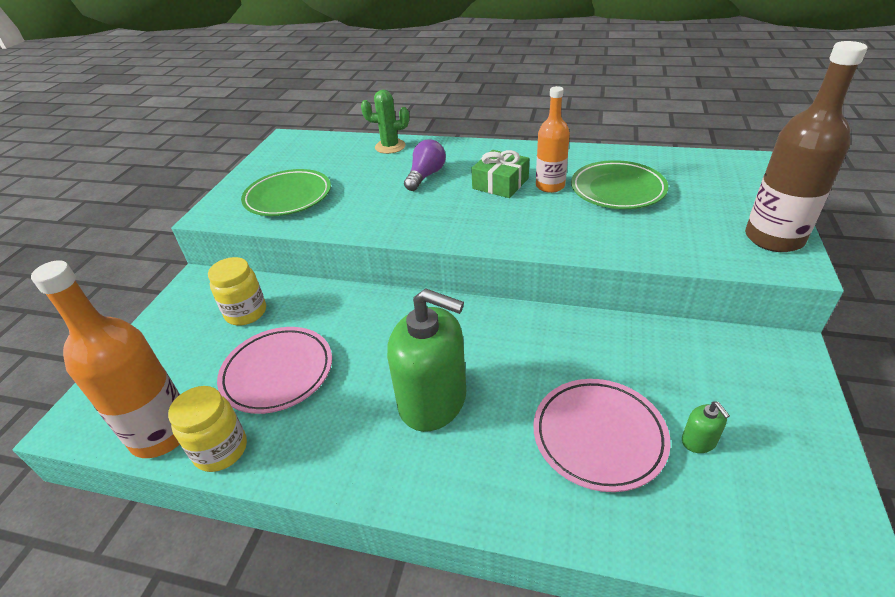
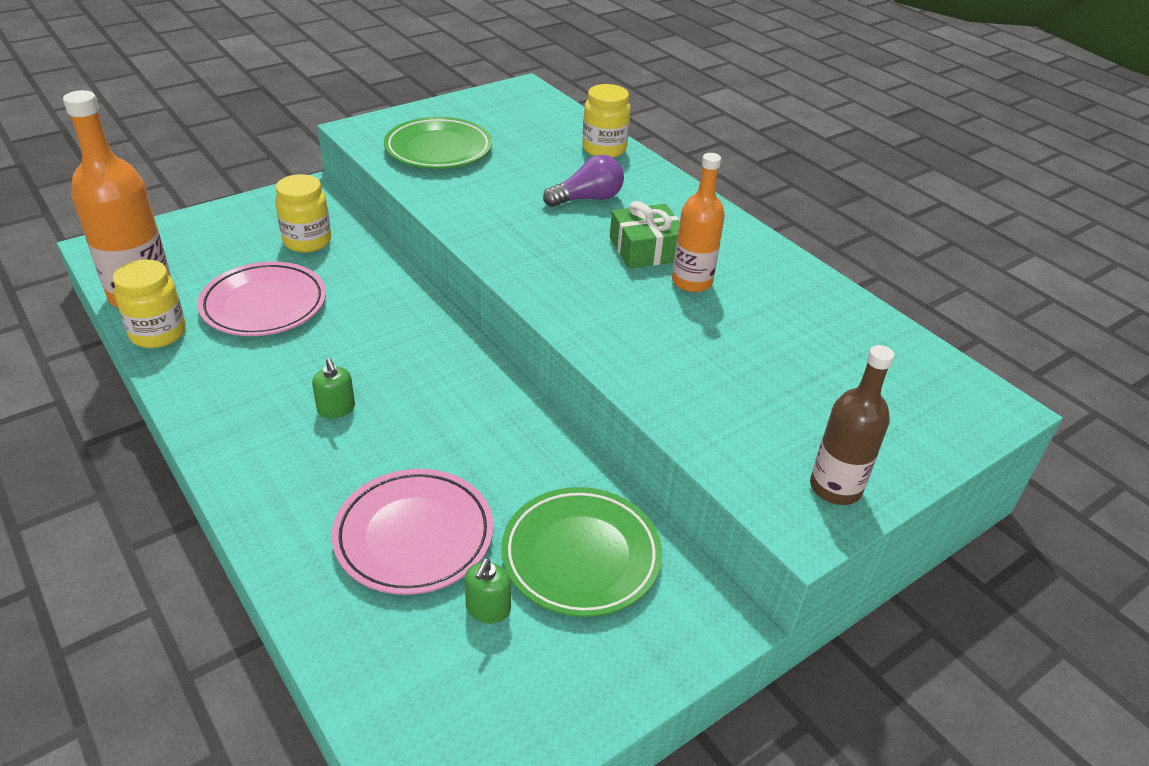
camera: 35 degrees right, 0 degrees up
green cactus [361,90,409,154] -> yellow jar [582,84,631,158]
green soap dispenser [387,288,466,432] -> green soap dispenser [312,358,355,419], size x0.40
green plate [571,160,668,209] -> green plate moved to [501,487,662,617]
brown bottle [745,41,868,252] -> brown bottle [810,345,894,505], size x0.63

